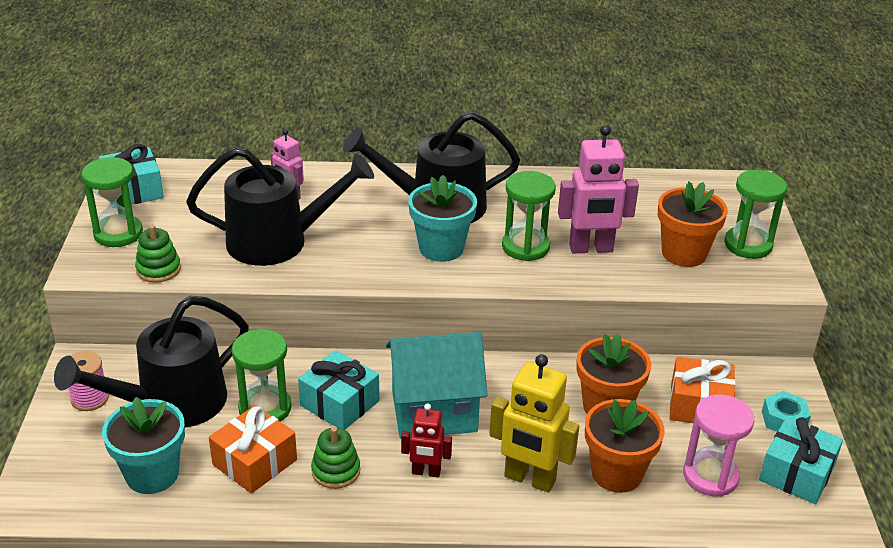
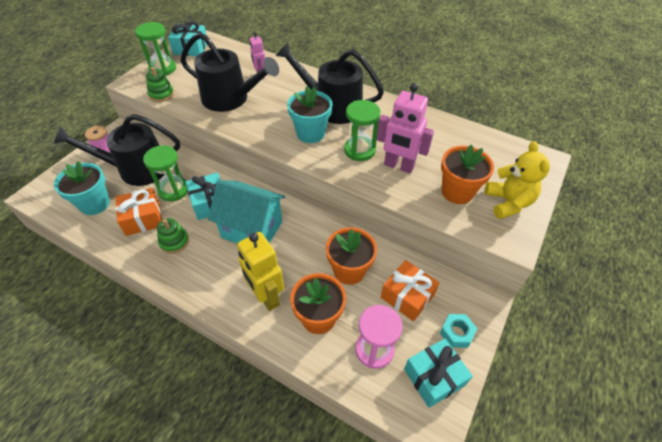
camera: 30 degrees right, 15 degrees up
red robot [401,403,452,478] -> none
green hourglass [724,170,787,259] -> yellow teddy bear [485,141,550,219]

